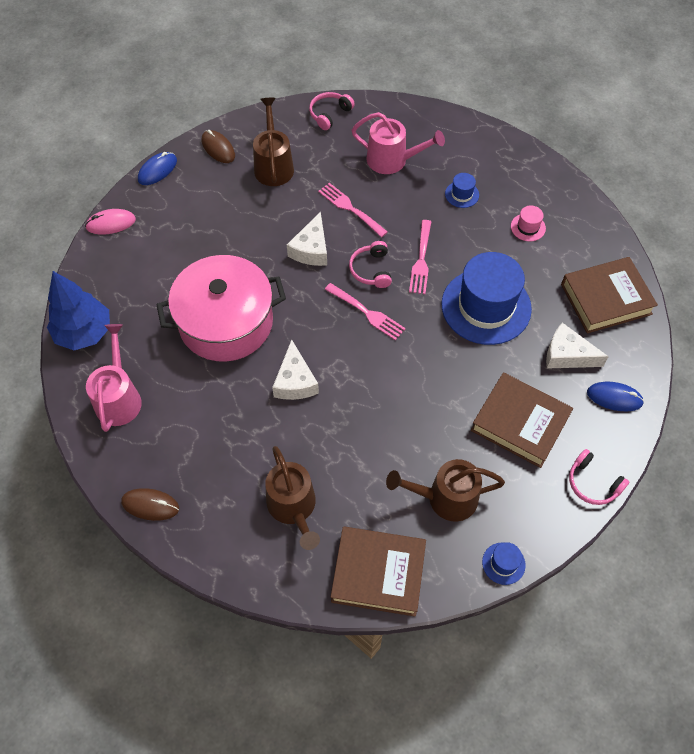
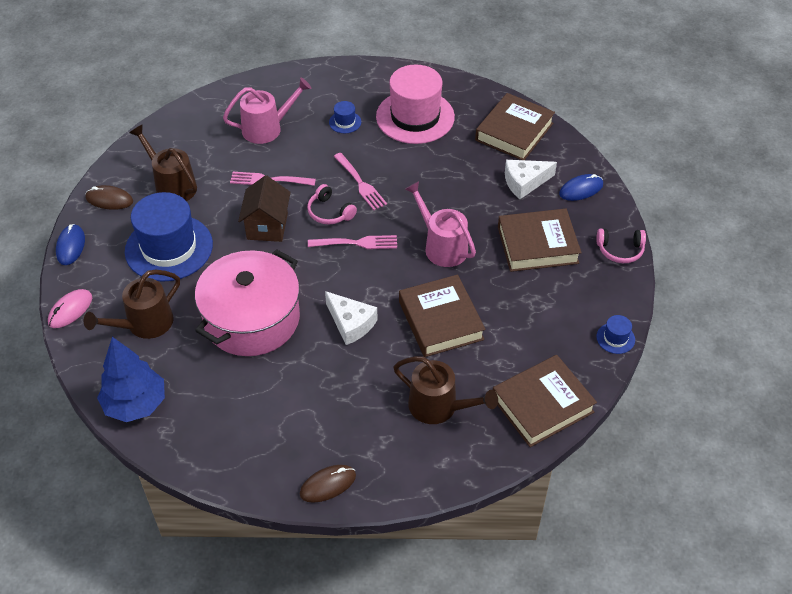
camera: 40 degrees left, 10 degrees down
pink watering can [86,324,142,432] -> pink watering can moved to [405,181,476,267]
white cheese [287,212,327,266] -> brown house [238,175,291,242]
pink headphones [309,92,355,130] -> none
brown watering can [386,459,505,522] -> brown watering can moved to [84,270,180,339]
blue hat [442,252,532,345] -> blue hat moved to [125,192,213,282]
pink hat [511,206,546,241] -> pink hat [376,65,455,144], size x2.43
none -> brown book [399,275,485,357]

